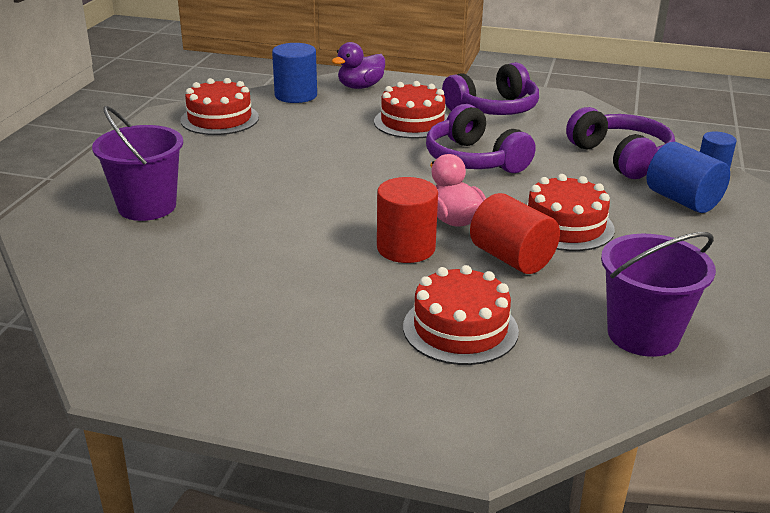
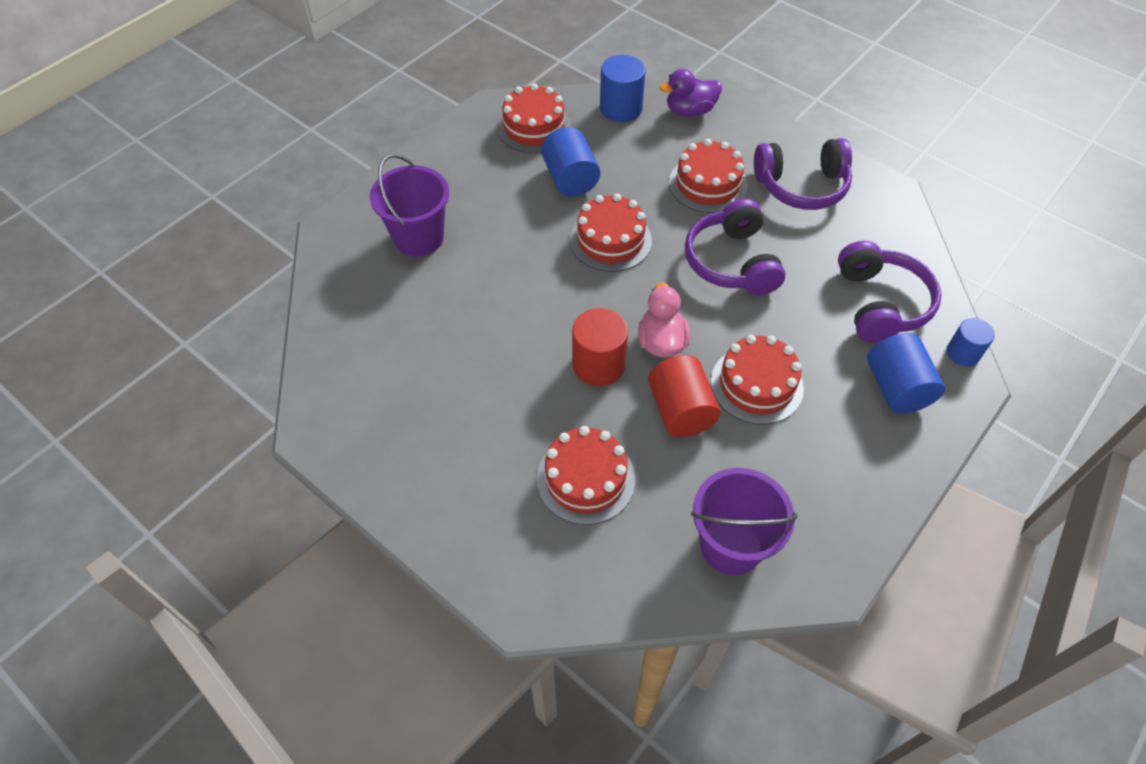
camera: 25 degrees right, 25 degrees up
none -> blue cylinder [541,127,600,197]
none -> red cake [570,194,652,272]

